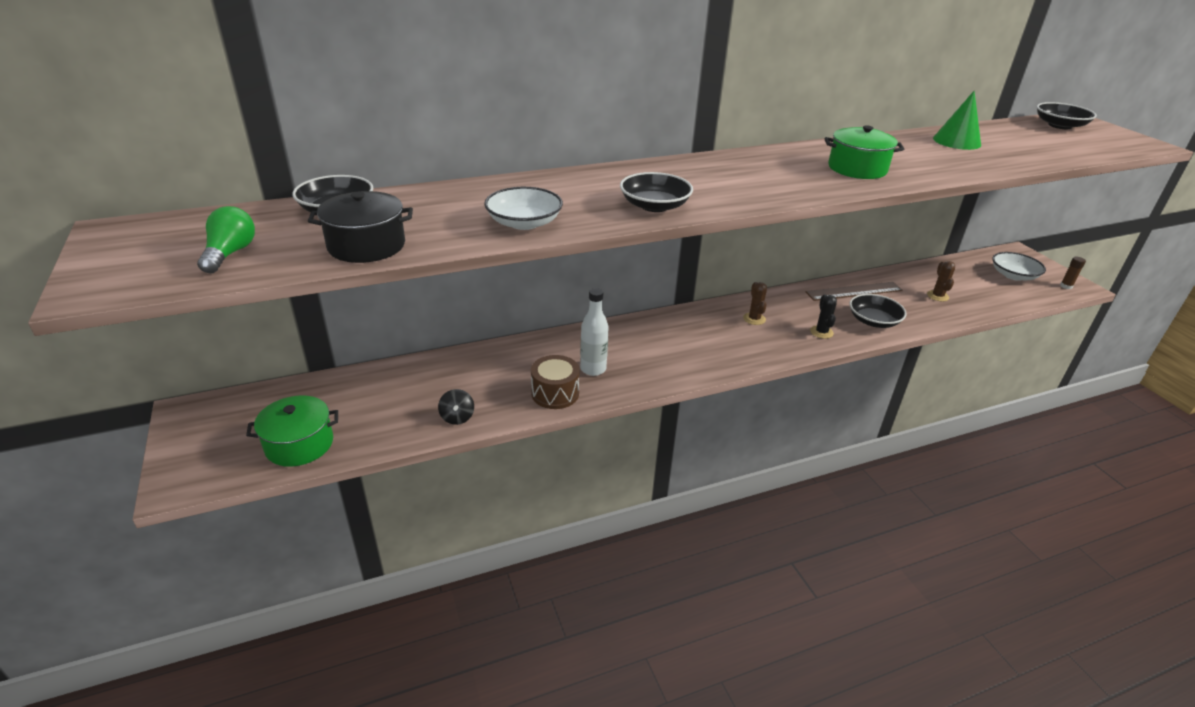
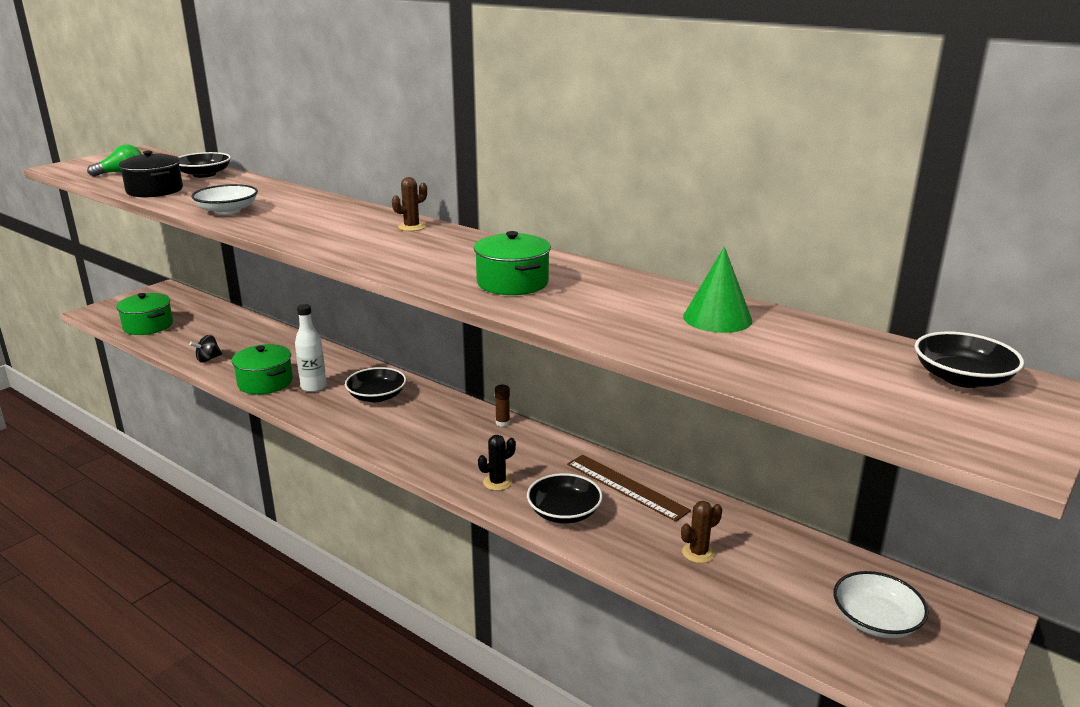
camera: 60 degrees right, 10 degrees down
brown drum [531,355,580,409] -> green pot [232,344,293,394]
black bowl [620,172,693,212] -> black bowl moved to [345,367,406,402]
brown cactus [743,282,767,325] -> brown cactus moved to [392,177,427,231]
brown glue stick [1060,257,1086,289] -> brown glue stick moved to [495,385,510,427]

